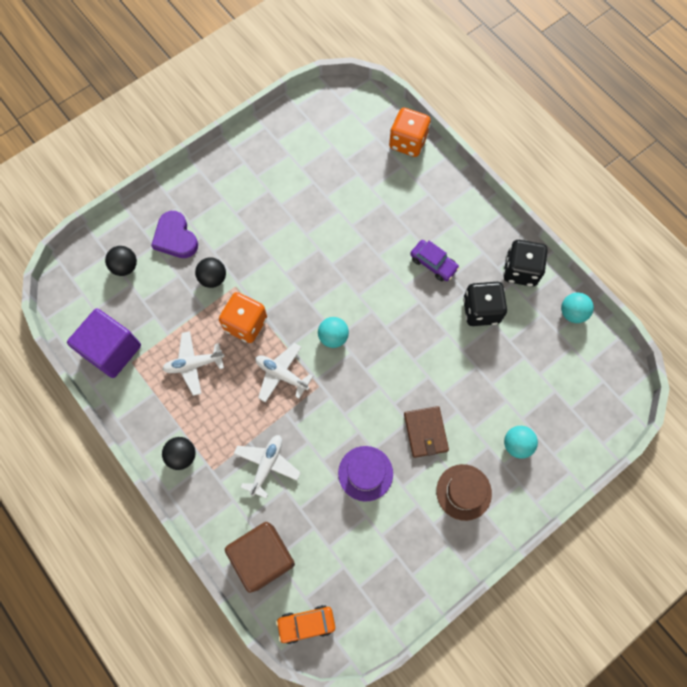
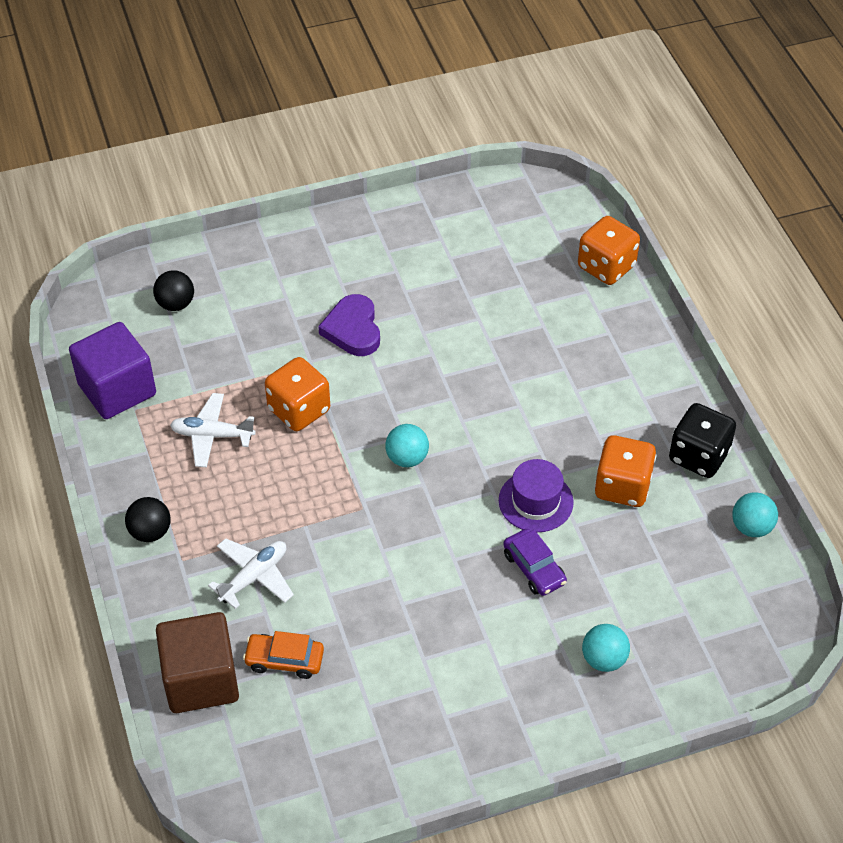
camera: 20 degrees right, 20 degrees down
purple heart [151,211,198,258] -> purple heart moved to [318,294,380,356]
black ball [195,257,226,288] -> none
white plane [255,343,313,403] -> none
orange car [276,605,335,644] -> orange car moved to [243,631,324,679]
purple hat [338,446,393,501] -> purple hat moved to [499,459,574,532]
brown wallet [404,406,449,458] -> none
purple car [410,240,459,281] -> purple car moved to [503,529,567,596]
brown hat [436,464,492,521] -> none
black dice [463,282,507,326] -> orange dice [594,435,657,507]

